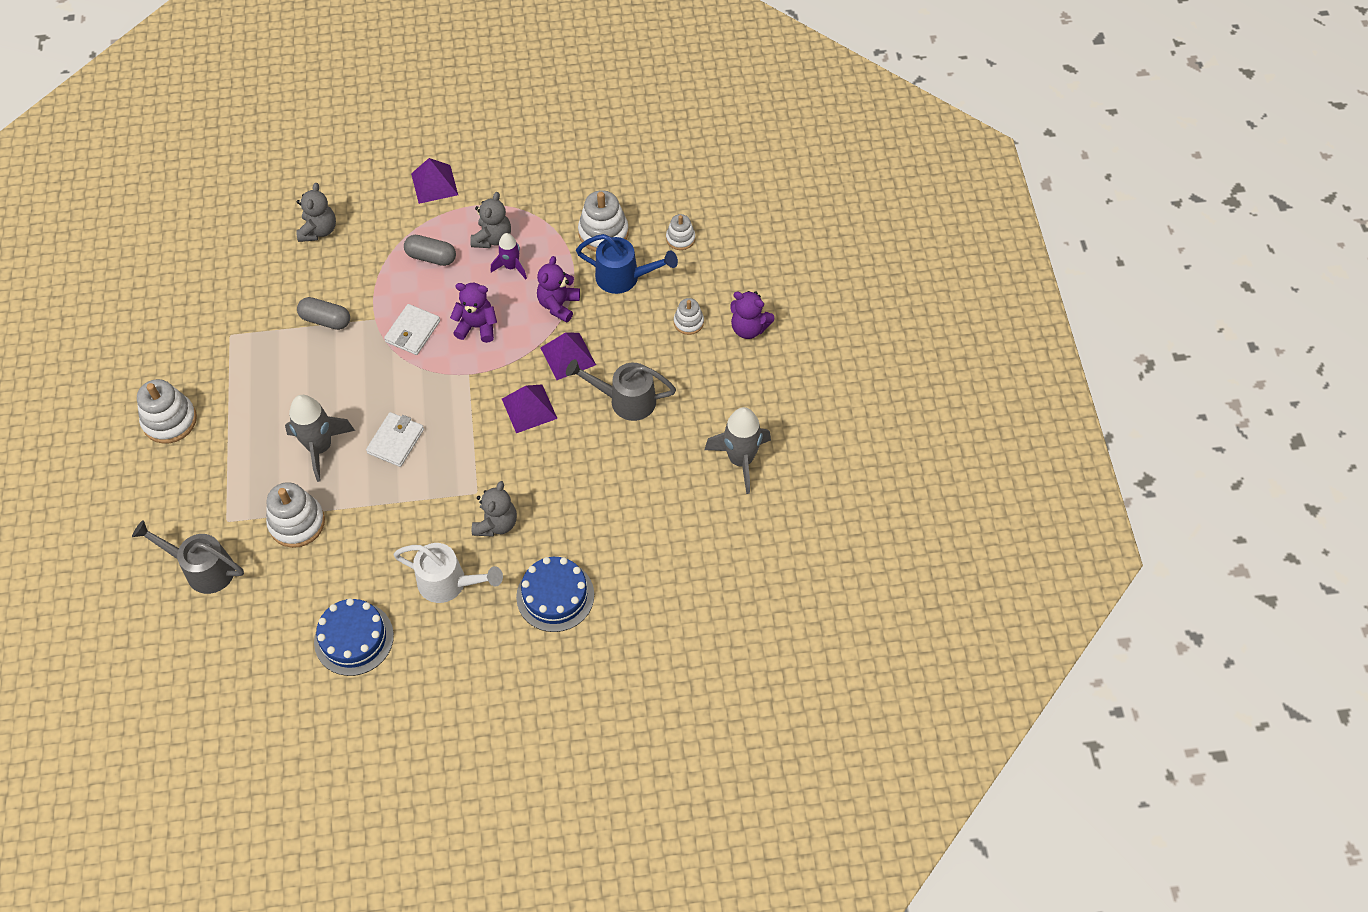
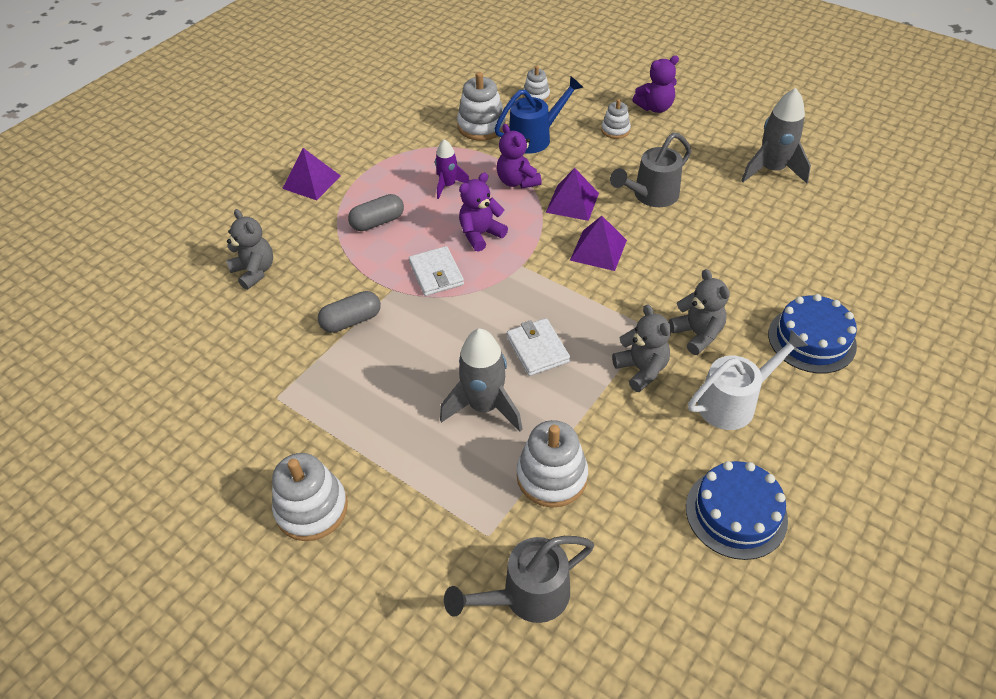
camera: 45 degrees left, 10 degrees down
grey teddy bear [470,192,511,248] -> grey teddy bear moved to [612,304,671,392]

